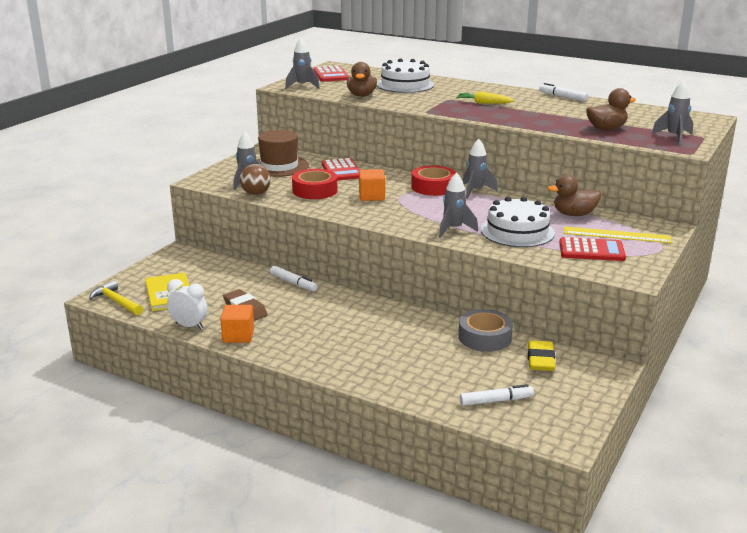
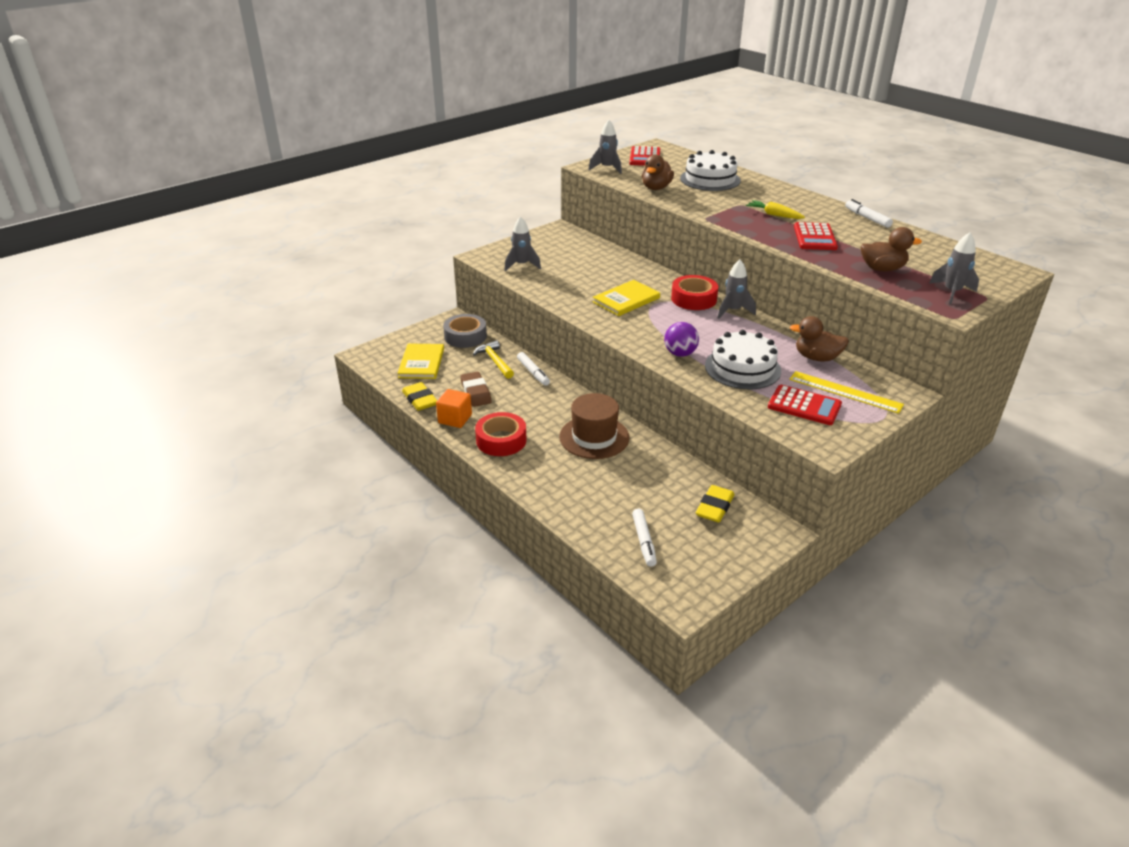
camera: 20 degrees right, 10 degrees up
yellow hammer [89,281,143,315] -> yellow hammer moved to [473,340,514,379]
white clock [167,279,208,330] -> yellow eraser [402,382,437,411]
brown ball [240,164,271,195] -> none
brown hat [257,130,309,177] -> brown hat moved to [559,393,630,459]
red tape [292,169,337,199] -> red tape moved to [475,412,527,456]
red calculator [322,158,360,181] -> red calculator moved to [794,222,838,250]
orange cube [359,169,385,201] -> yellow book [593,280,660,316]
grey rocket [439,172,478,238] -> purple ball [664,322,699,357]
grey tape [458,309,513,352] -> grey tape moved to [443,314,487,348]
white marker [459,384,534,406] -> white marker turned 75 degrees clockwise [632,509,657,567]

